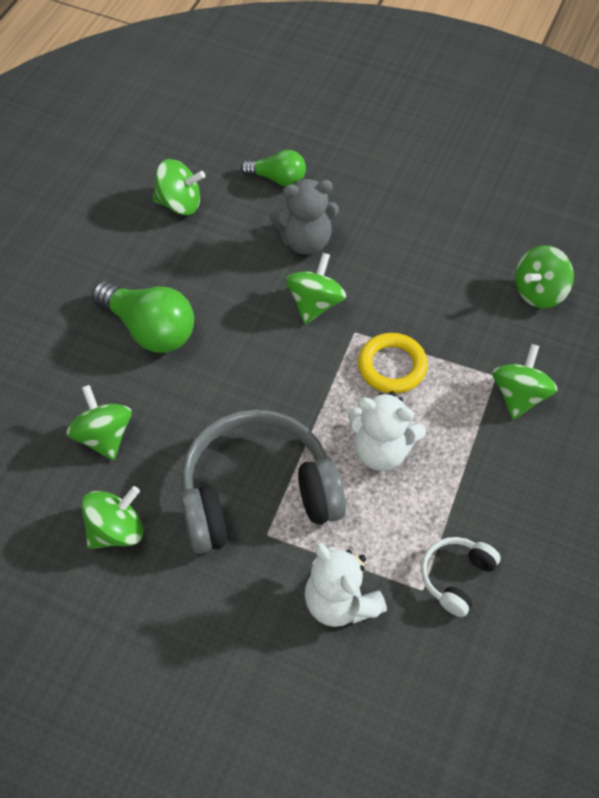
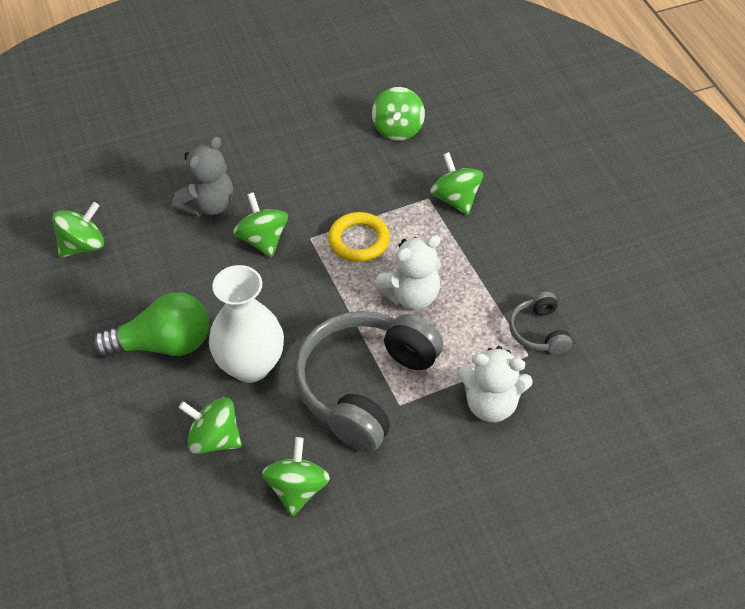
camera: 45 degrees left, 5 degrees down
green light bulb [241,150,306,187] -> none
white headphones [421,537,501,617] -> grey headphones [509,292,572,354]
none -> white vase [209,265,284,383]

